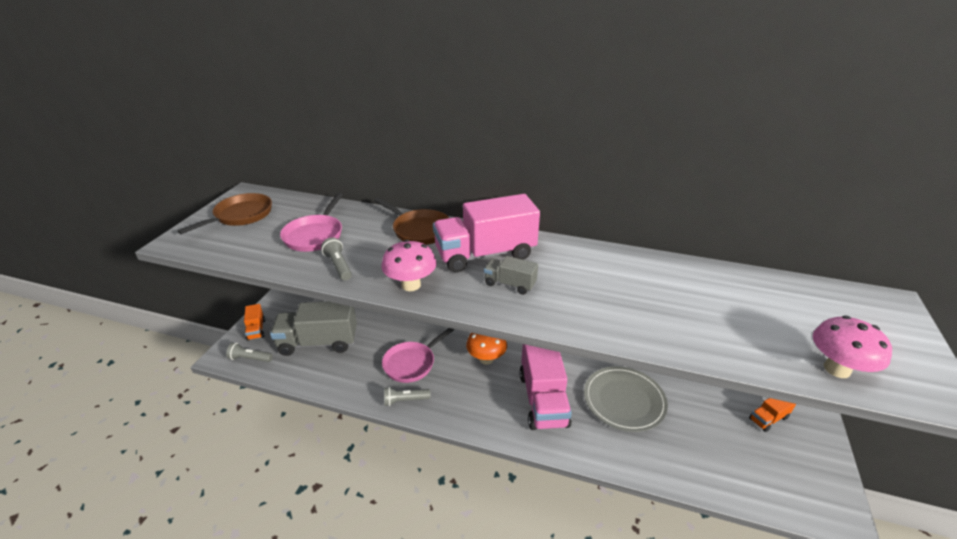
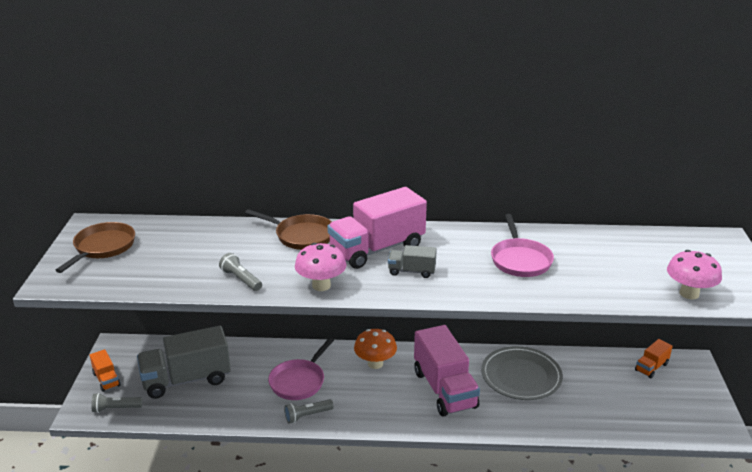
camera: 15 degrees left, 5 degrees down
pink pan [280,193,343,252] -> pink pan moved to [491,214,554,277]

